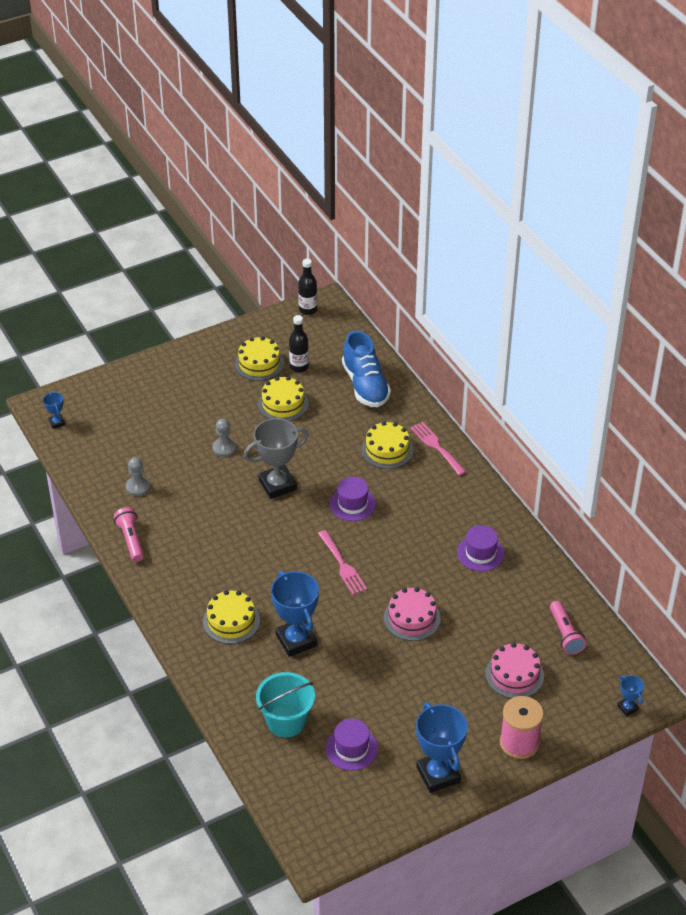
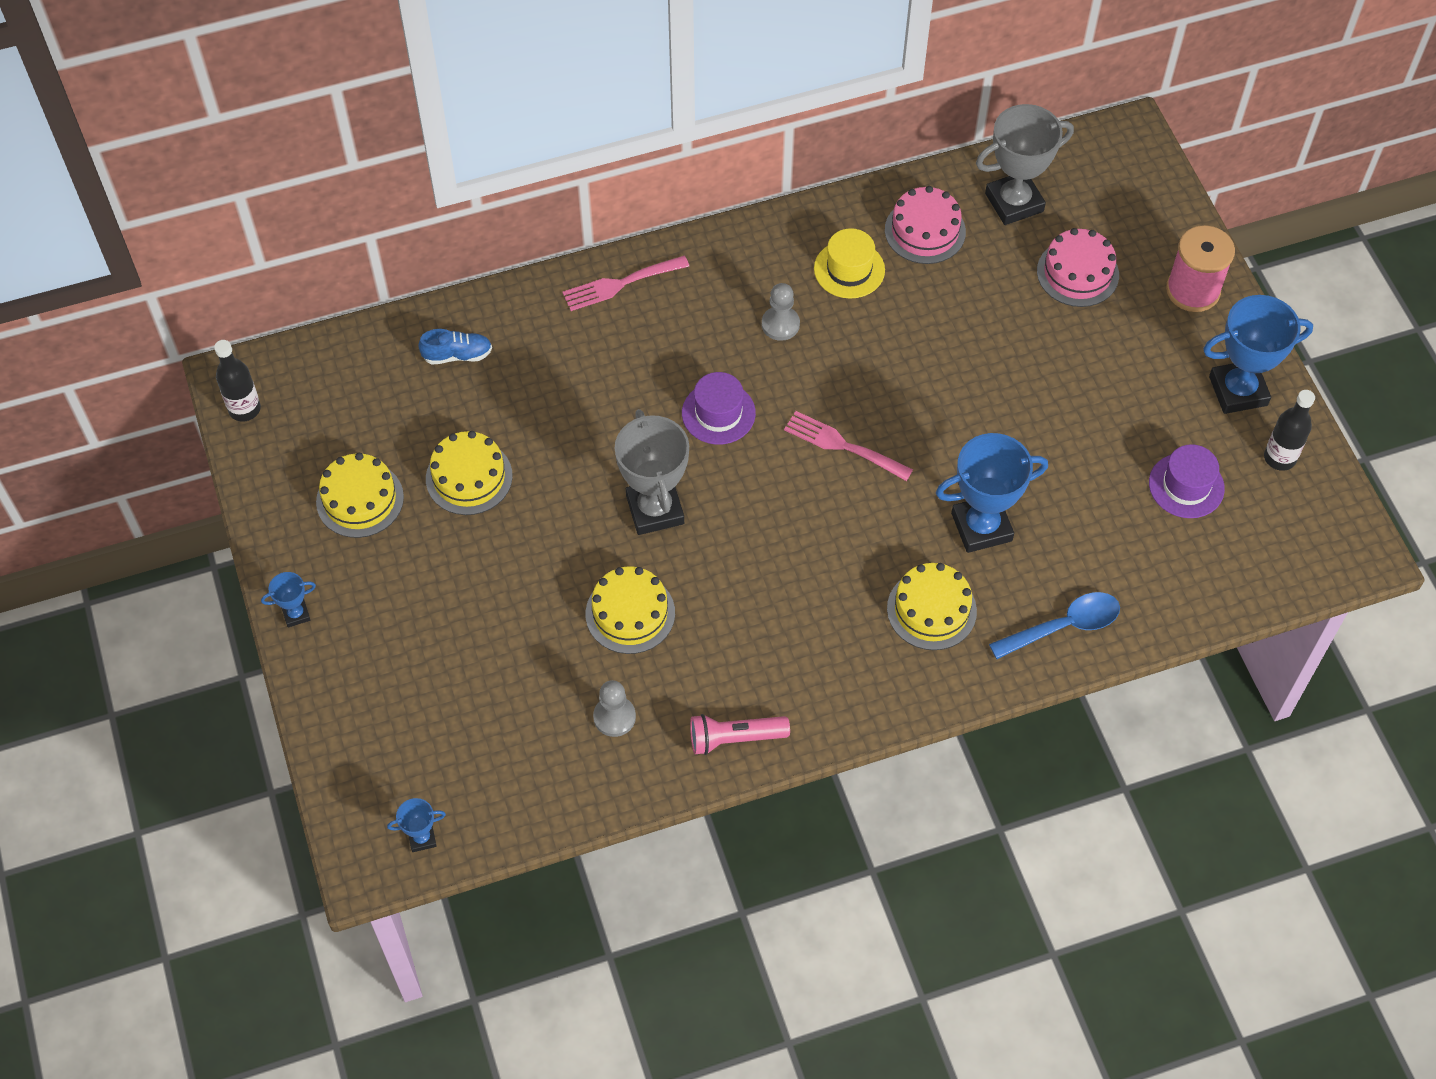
camera: 80 degrees left, 15 degrees up
grey pawn [212,418,236,457] -> grey pawn moved to [762,283,800,341]
turquoise bucket [256,672,315,737] -> none
black bottle [289,315,309,372] -> black bottle moved to [1264,390,1315,471]
pink fork [318,530,367,595] -> pink fork turned 135 degrees counterclockwise [784,411,913,481]
blue shoe [342,331,391,407] -> blue shoe [418,329,492,365], size x0.51
yellow cake [361,421,413,469] -> yellow cake moved to [586,566,675,654]
pink cake [384,587,441,641] -> pink cake moved to [885,186,966,264]
purple hat [457,525,505,571] -> yellow hat [814,228,885,299]
pink flashlight [550,601,586,655] -> grey trophy [976,104,1074,225]
blue trophy [617,675,644,716] -> blue trophy moved to [261,572,316,628]
none -> blue spoon [989,592,1120,659]

